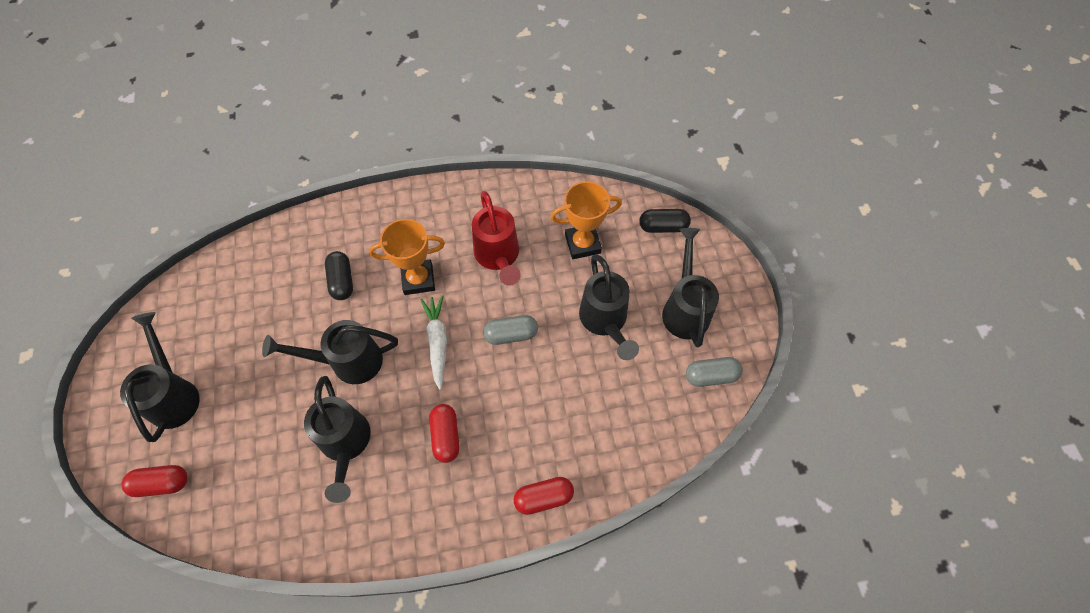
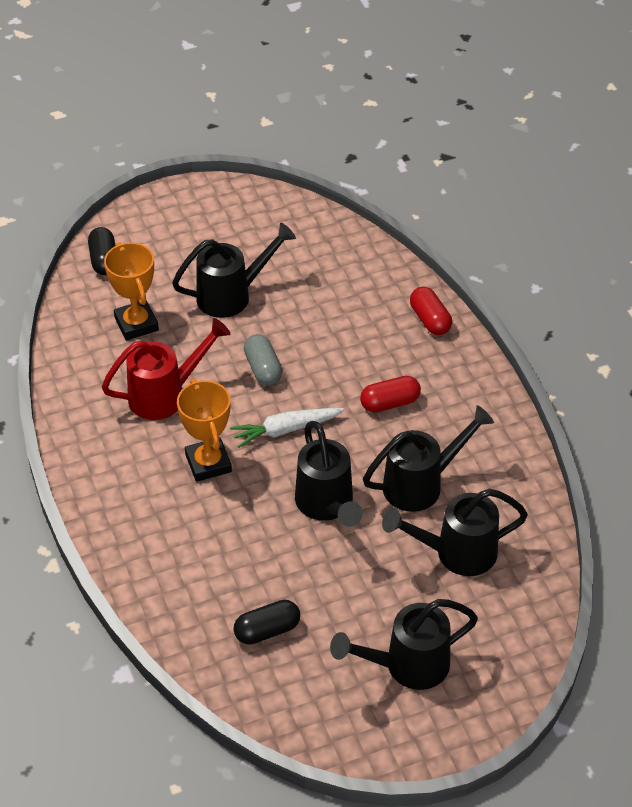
camera: 100 degrees left, 15 degrees down
red capsule [121,465,188,497] -> none
black capsule [325,251,353,300] -> black capsule moved to [234,600,300,645]
black watering can [662,228,719,347] -> black watering can moved to [382,489,528,576]
grey capsule [686,357,743,387] -> none

